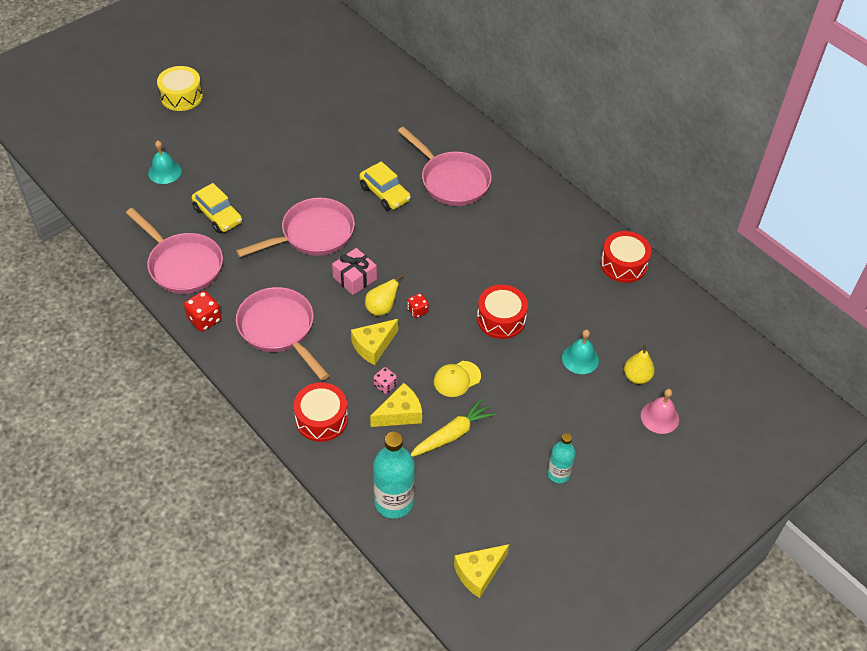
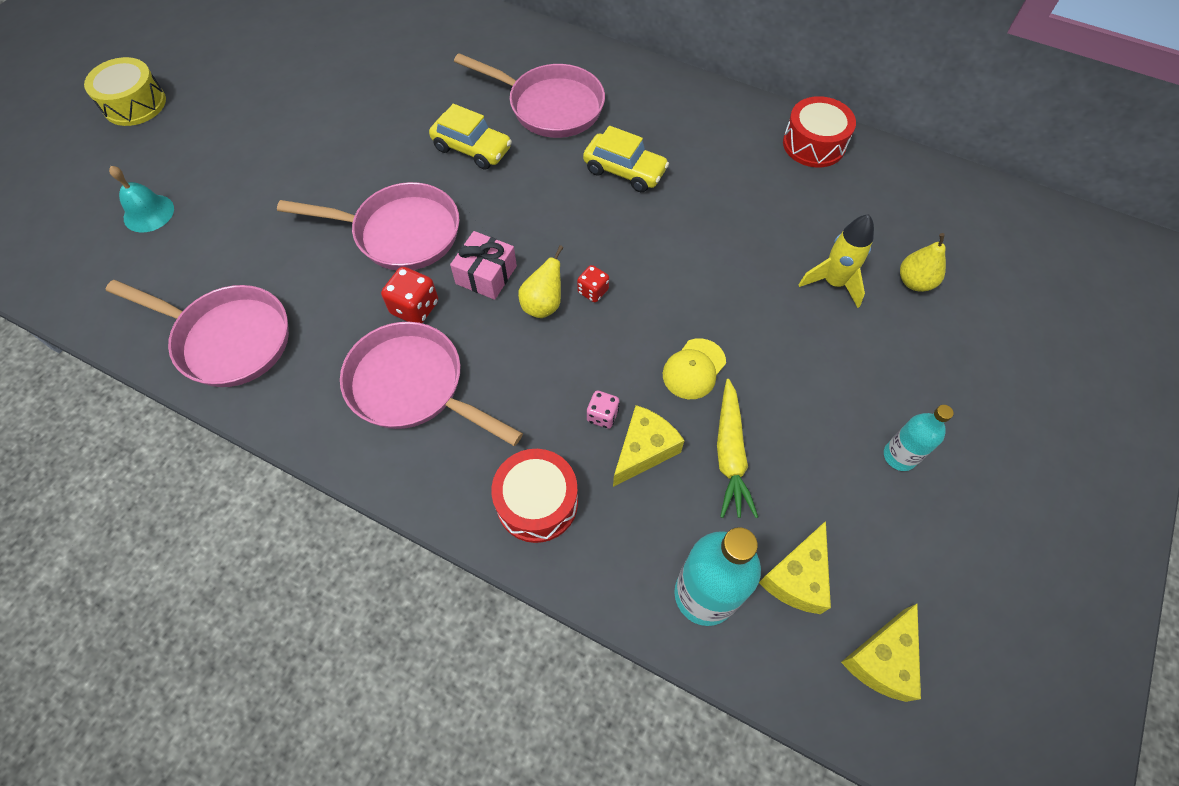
camera: 20 degrees left, 10 degrees up
red dice [184,291,222,332] -> red dice moved to [381,267,438,323]
yellow car [192,183,242,233] -> yellow car moved to [583,126,669,192]
pink pan [236,198,355,257] -> pink pan turned 60 degrees clockwise [277,182,459,271]
yellow cheese [351,319,398,365] -> yellow cheese moved to [759,521,831,614]
yellow carrot [411,399,495,457] -> yellow carrot turned 150 degrees clockwise [717,379,758,518]
red drum [477,285,528,339] -> none
turquoise bell [562,329,599,374] -> yellow rocket [799,214,874,308]
pink bell [641,389,679,434] -> none

